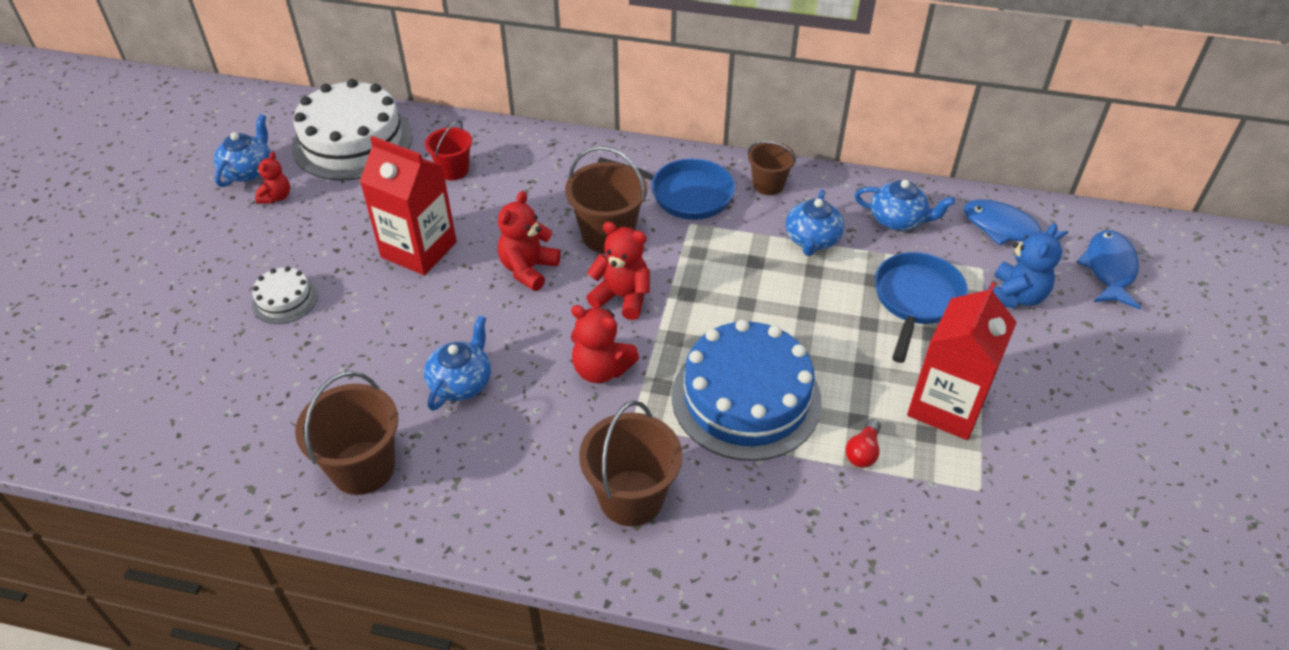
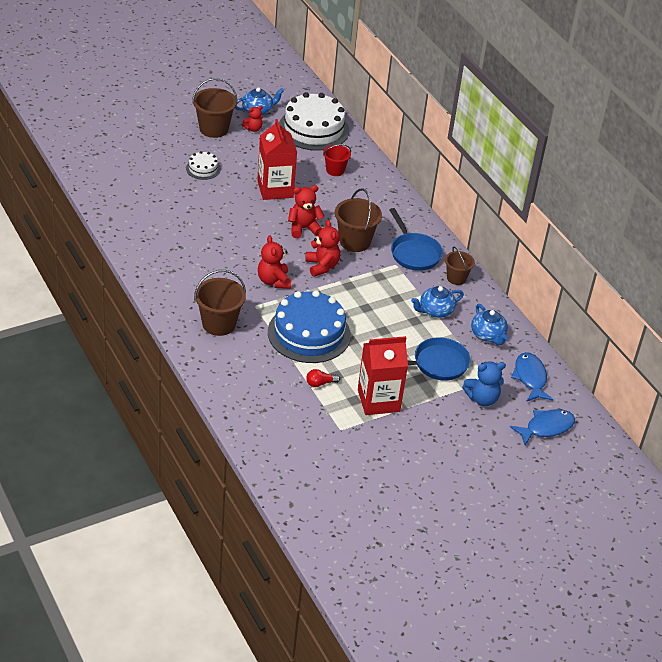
camera: 45 degrees right, 5 degrees down
brown bucket [295,371,398,495] -> brown bucket moved to [192,78,237,138]
blue teapot [424,316,491,411] -> none

